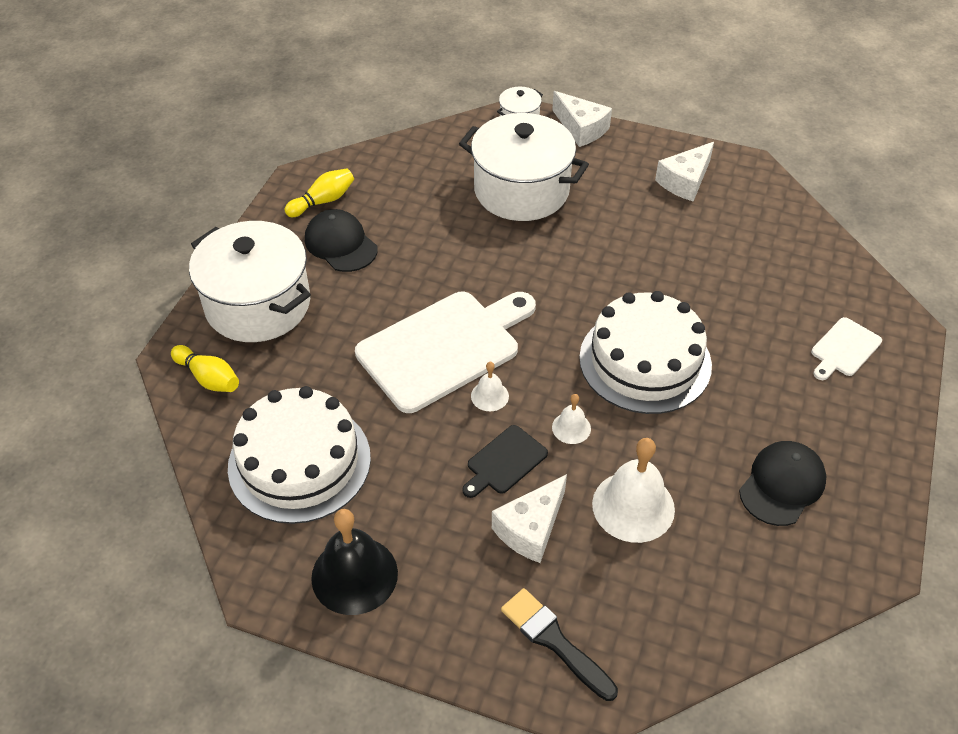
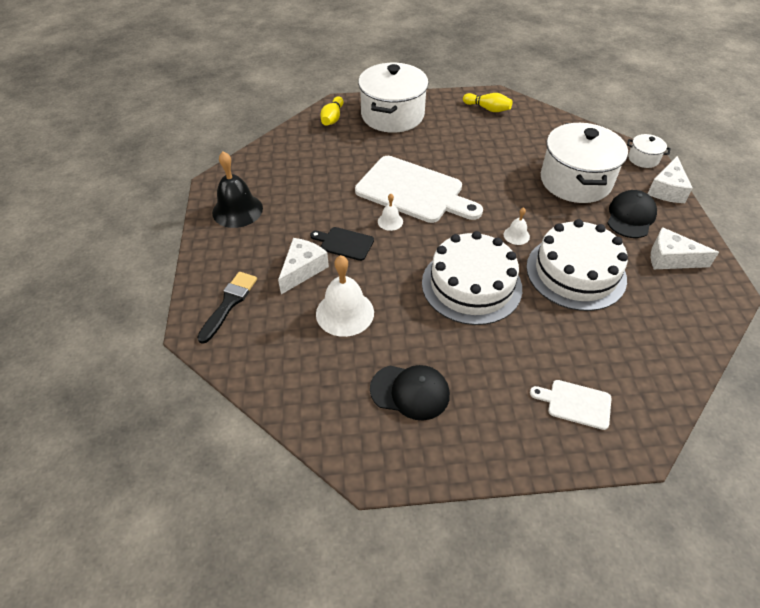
camera: 65 degrees right, 0 degrees up
white cake [228,386,371,524] -> white cake moved to [526,219,628,311]
black cap [305,209,378,272] -> black cap moved to [607,190,657,238]
white cheese [492,474,567,563] -> white cheese turned 105 degrees clockwise [278,238,329,294]
white bell [552,394,591,444] -> white bell moved to [503,207,530,245]

